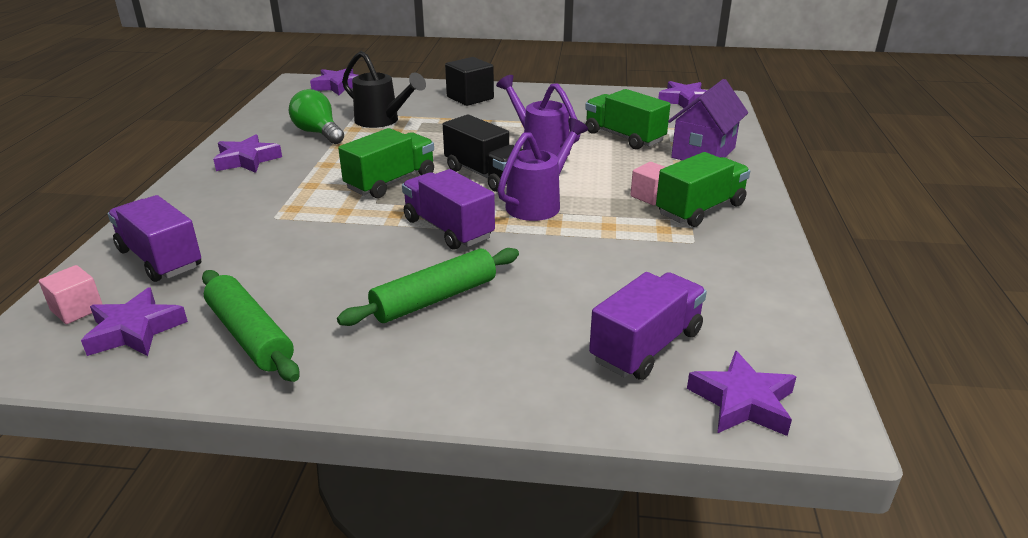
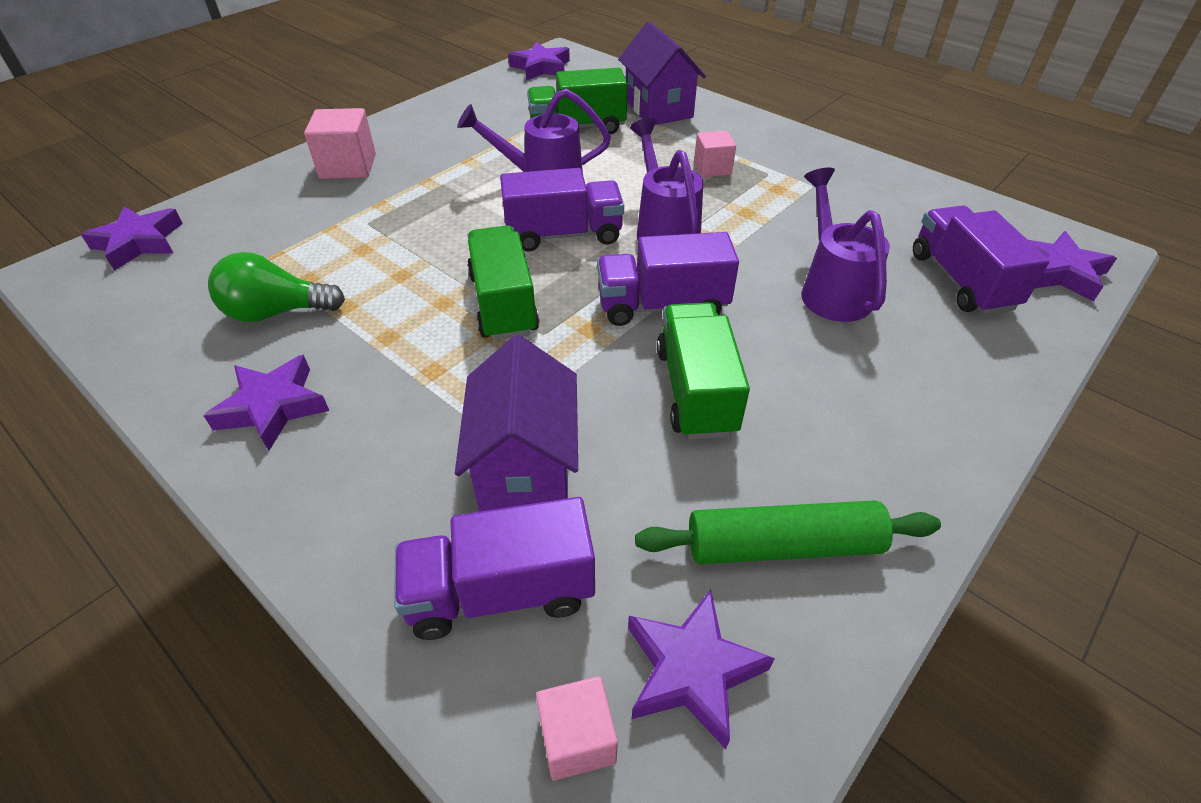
camera: 55 degrees left, 15 degrees up
green rolling pin [337,248,519,326] -> none
black watering can [342,51,426,128] -> none
black truck [443,115,524,192] -> purple truck [500,168,624,252]
black cube [445,57,494,106] -> pink cube [304,108,376,179]
green truck [656,152,750,227] -> green truck moved to [657,302,750,439]
none -> purple house [455,335,578,512]
none -> purple watering can [801,168,890,322]

